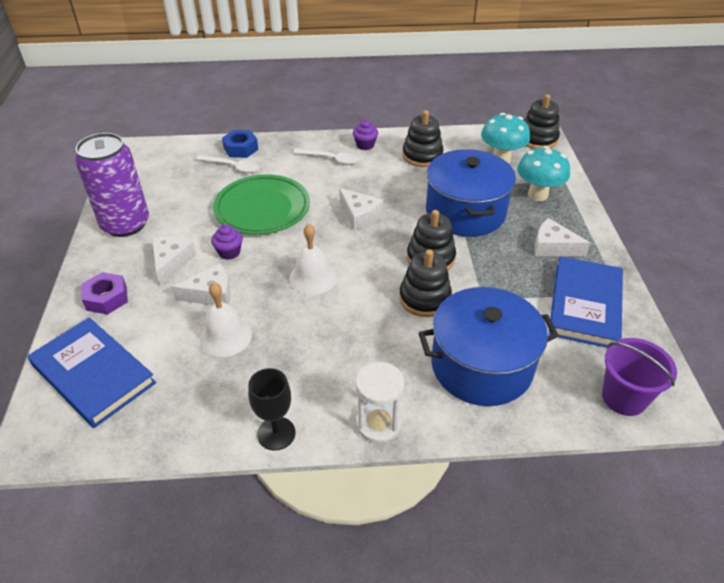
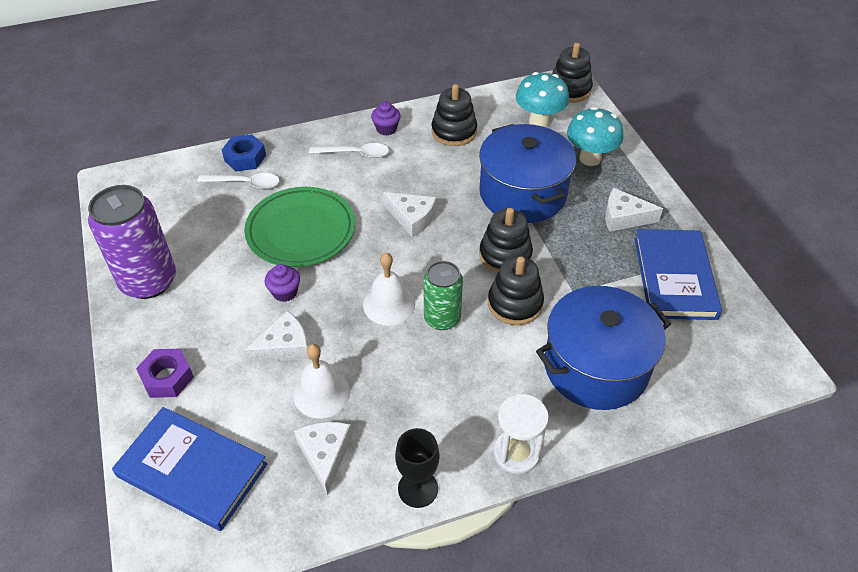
camera: 15 degrees left, 5 degrees up
white cheese [152,237,196,285] -> white cheese moved to [294,422,352,495]
purple bucket [602,338,677,416] -> none
none -> green can [423,261,463,330]

